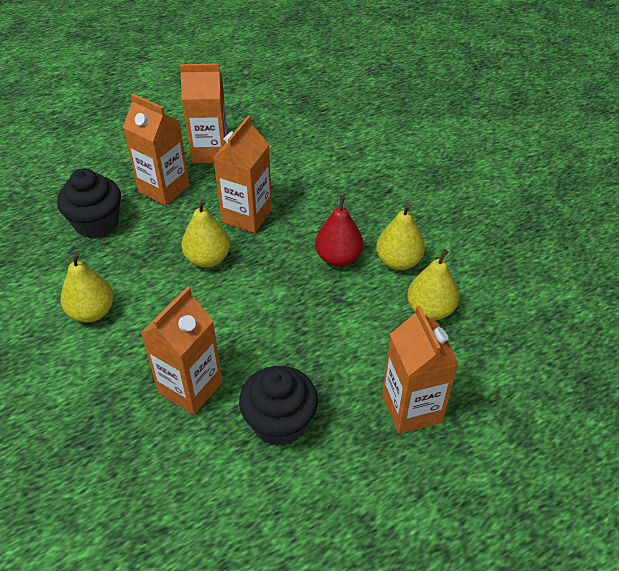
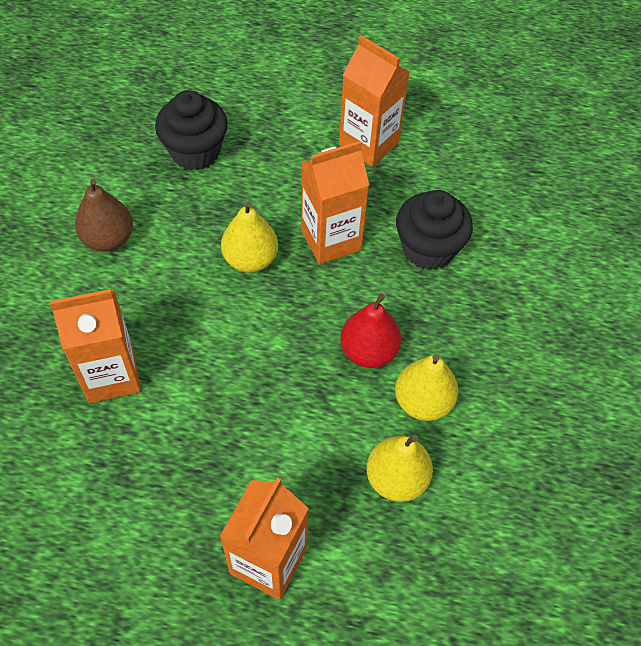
camera: 40 degrees right, 10 degrees up
yellow pear [61,252,114,322] -> brown pear [75,179,133,252]
orange carton [123,93,190,206] -> none
black cupcake [239,366,318,446] -> black cupcake moved to [396,190,473,270]

